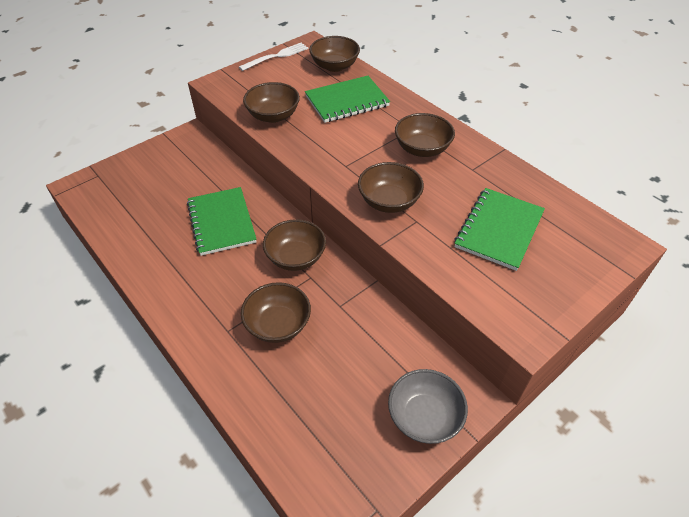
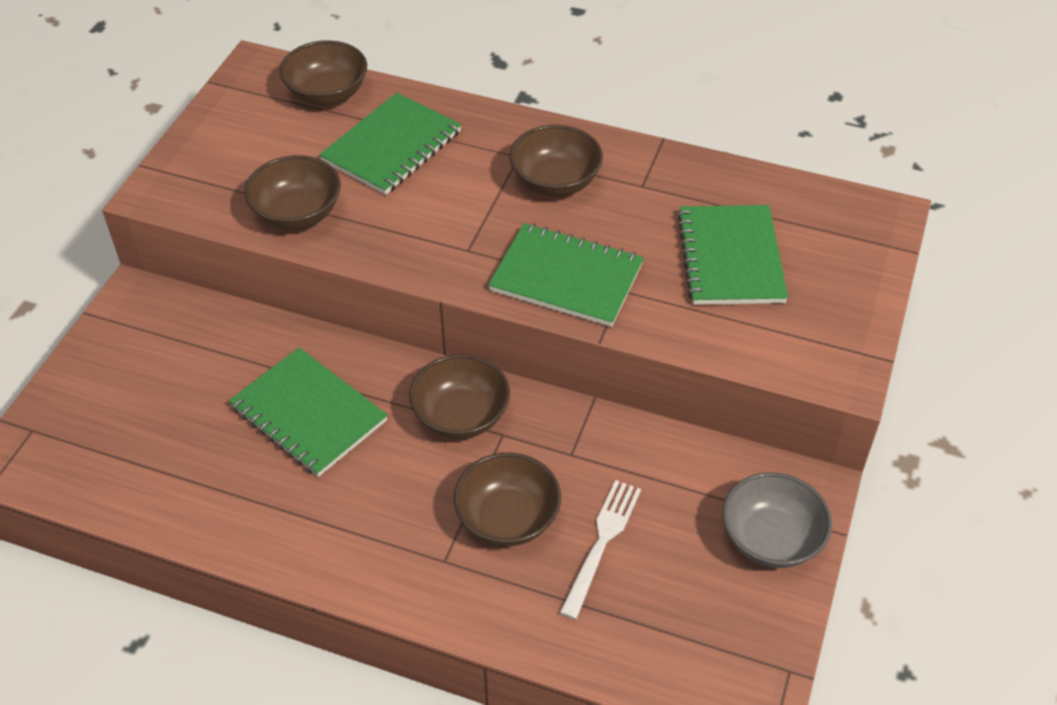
camera: 30 degrees left, 0 degrees up
white fork [239,43,308,71] -> white fork moved to [560,480,641,619]
brown bowl [358,162,424,213] -> green notebook [488,223,644,327]

